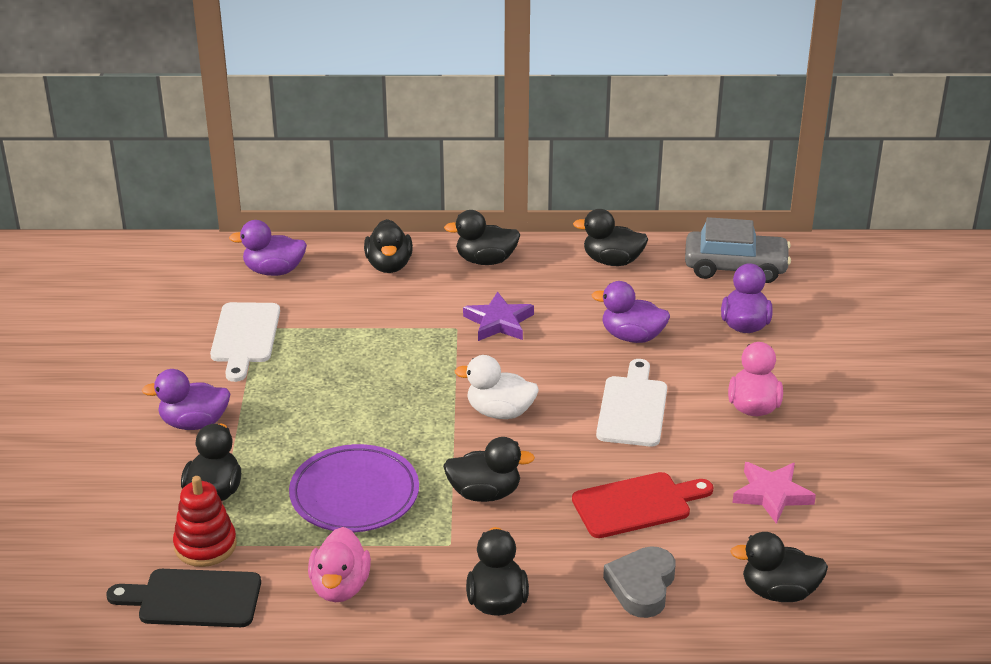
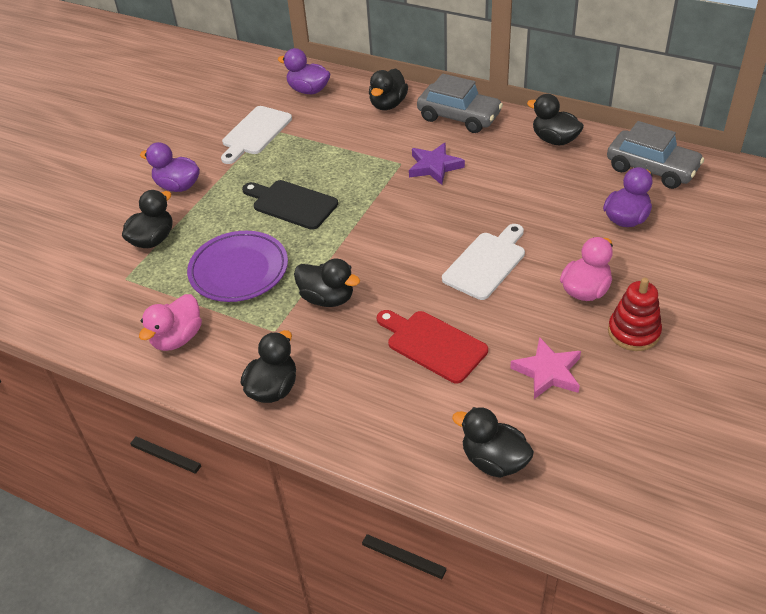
camera: 30 degrees right, 10 degrees up
black cutting board [106,569,261,627] -> black cutting board moved to [242,180,338,230]
red stacking toy [173,476,237,567] -> red stacking toy moved to [608,278,662,351]
black duck [444,210,520,265] -> grey car [417,74,503,133]
white duck [454,355,539,419] -> none
red cutting board [572,472,713,538] -> red cutting board turned 150 degrees counterclockwise [377,310,488,384]
purple duck [592,281,670,343] -> none
grey heart [603,546,675,618] -> none

